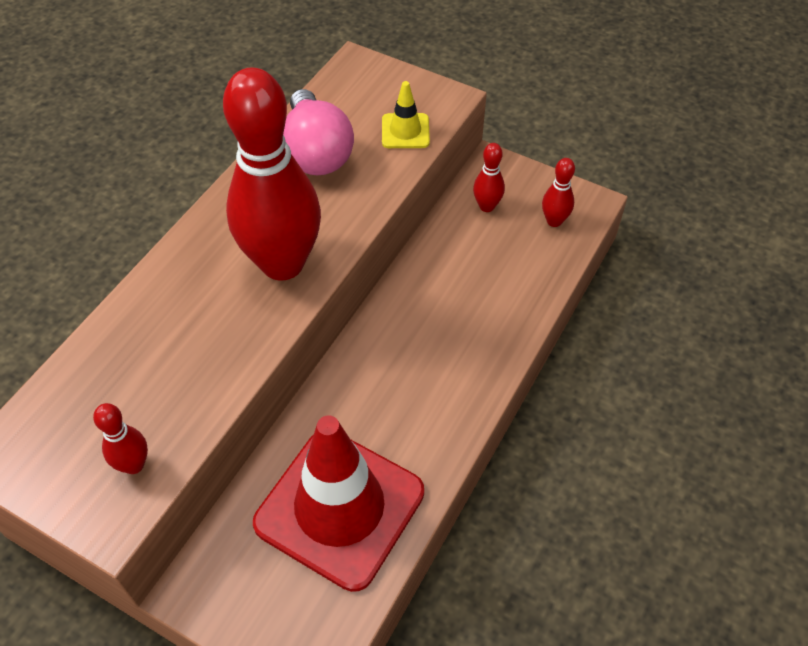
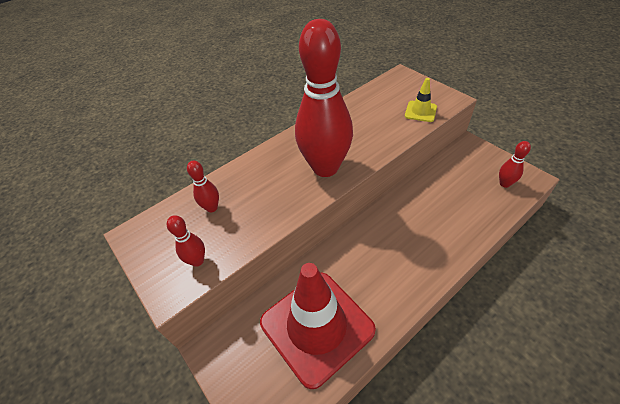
camera: 25 degrees right, 5 degrees down
pink light bulb [283,89,354,175] -> none
red bowling pin [473,143,505,212] -> red bowling pin moved to [187,161,219,212]

